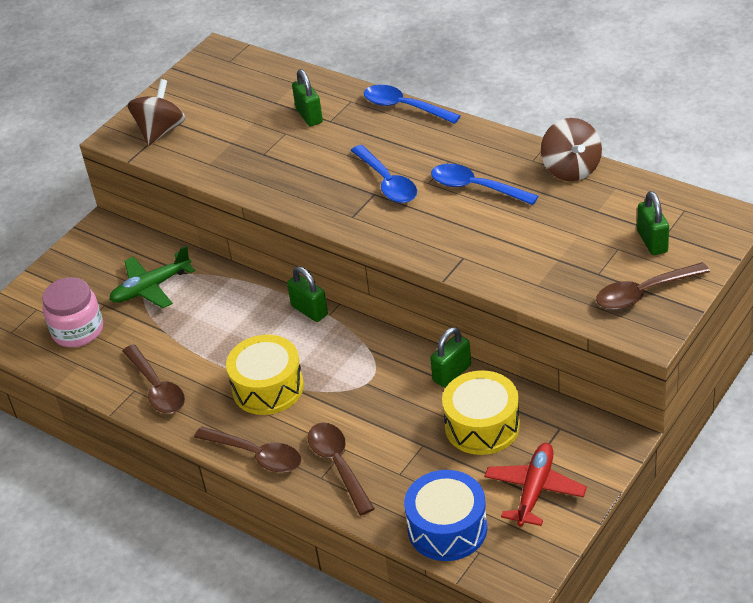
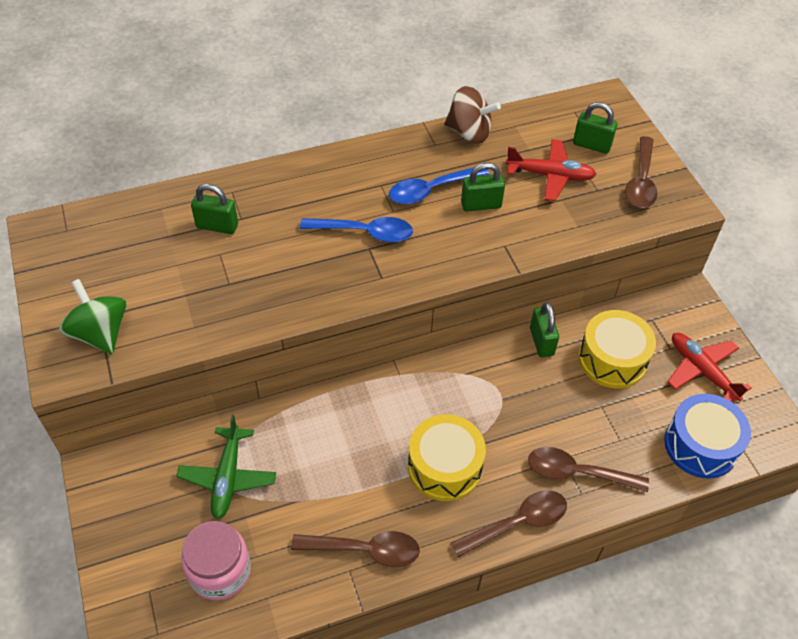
camera: 60 degrees left, 10 degrees up
brown spinning top [127,79,186,146] -> green spinning top [59,279,126,354]
green padlock [287,266,328,322] -> green padlock moved to [461,163,505,211]
blue spoon [364,85,461,124] -> none
none -> red plane [506,139,596,201]

